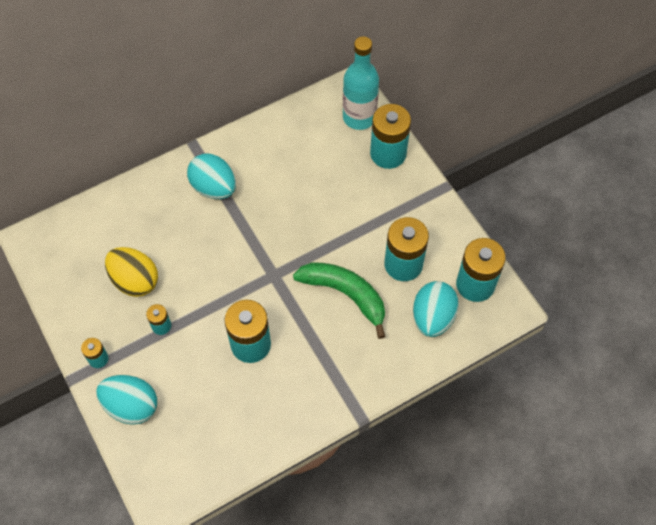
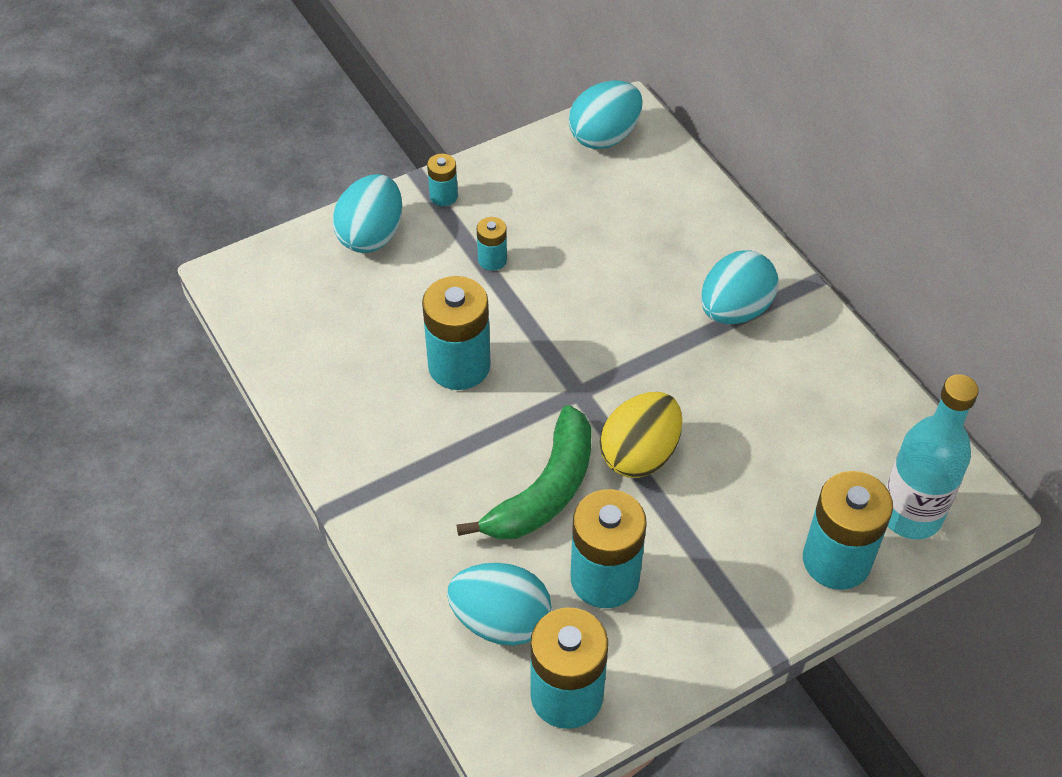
camera: 90 degrees right, 10 degrees down
yellow egg [105,247,158,297] -> yellow egg moved to [600,392,682,478]
none -> turquoise egg [569,81,643,149]

